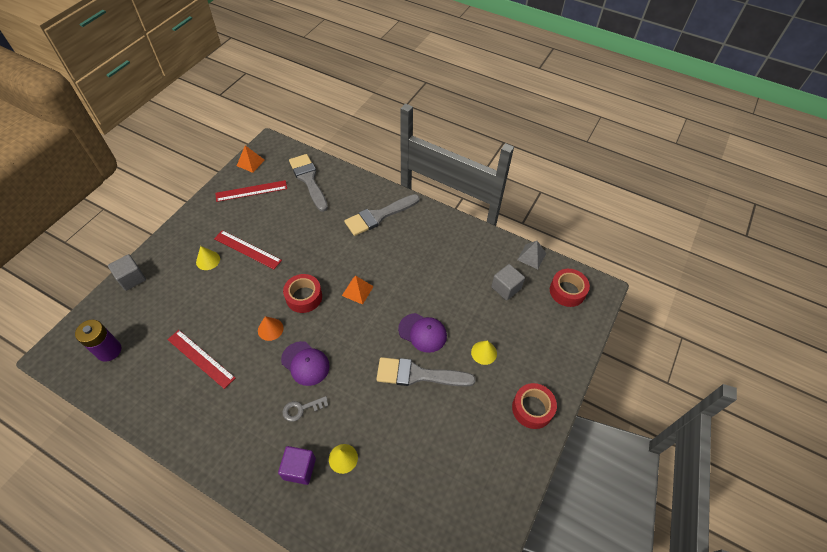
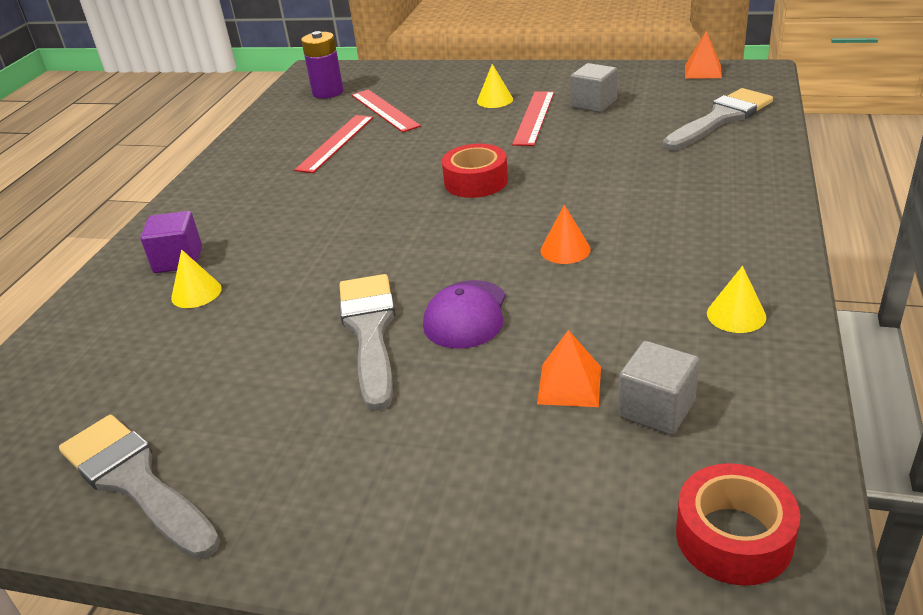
camera: 80 degrees right, 20 degrees down
grey cube [108,254,146,291] -> grey cube moved to [571,63,617,113]
red ruler [215,180,287,202] -> red ruler moved to [351,89,421,132]
orange cone [258,316,284,341] -> orange cone moved to [540,205,590,264]
purple cap [281,341,330,386] -> none
grey key [282,396,328,422] -> none
orange pyramid [342,276,374,305] -> orange pyramid moved to [537,330,601,407]
grey brush [344,194,420,236] -> grey brush moved to [59,415,220,559]
yellow cone [471,340,497,365] -> yellow cone moved to [707,266,766,333]
red tape [512,383,557,429] -> none
grey pyramid [517,241,546,269] -> none

